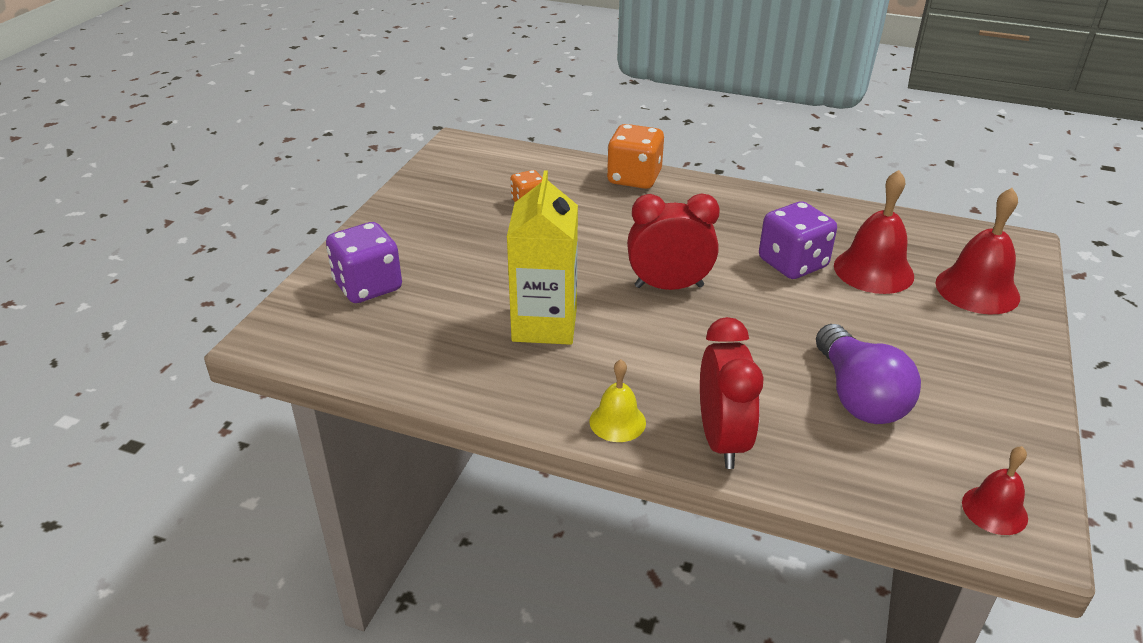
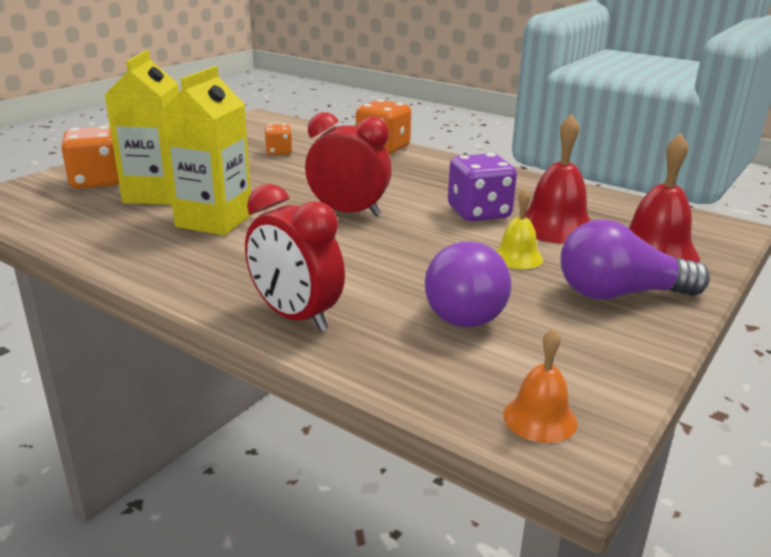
camera: 15 degrees right, 10 degrees down
purple dice [326,222,402,303] -> orange dice [61,126,119,188]
yellow bell [589,359,646,442] -> yellow bell moved to [495,188,543,269]
red clock [700,317,764,469] -> red clock turned 120 degrees clockwise [245,184,345,332]
red bell [962,446,1028,535] -> orange bell [503,328,577,443]
none -> yellow carton [105,50,179,205]
none -> purple light bulb [561,219,710,299]

